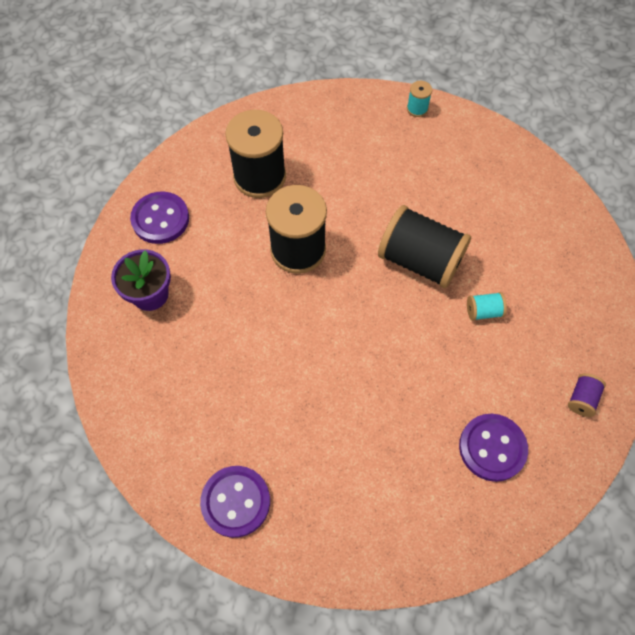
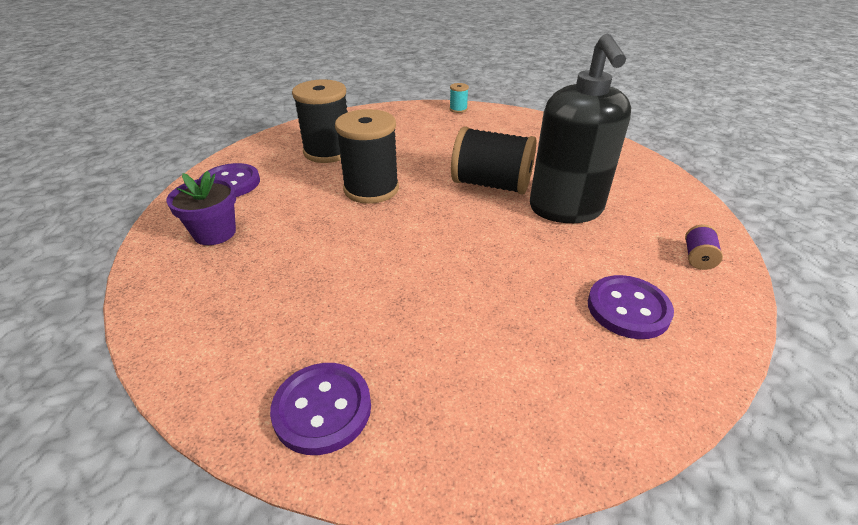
camera: 10 degrees left, 25 degrees down
turquoise spool [467,292,507,321] -> black soap dispenser [530,34,631,223]

